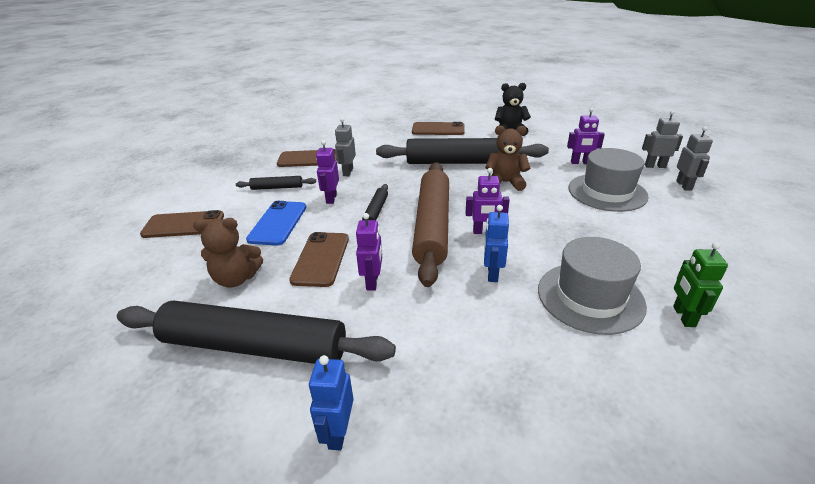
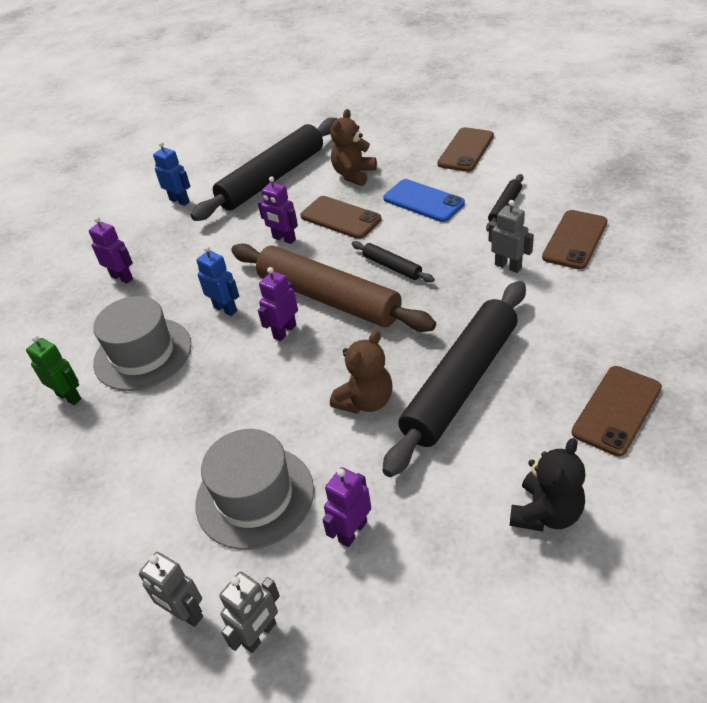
camera: 125 degrees right, 10 degrees up
purple robot [316,140,339,204] -> purple robot moved to [89,217,133,283]

